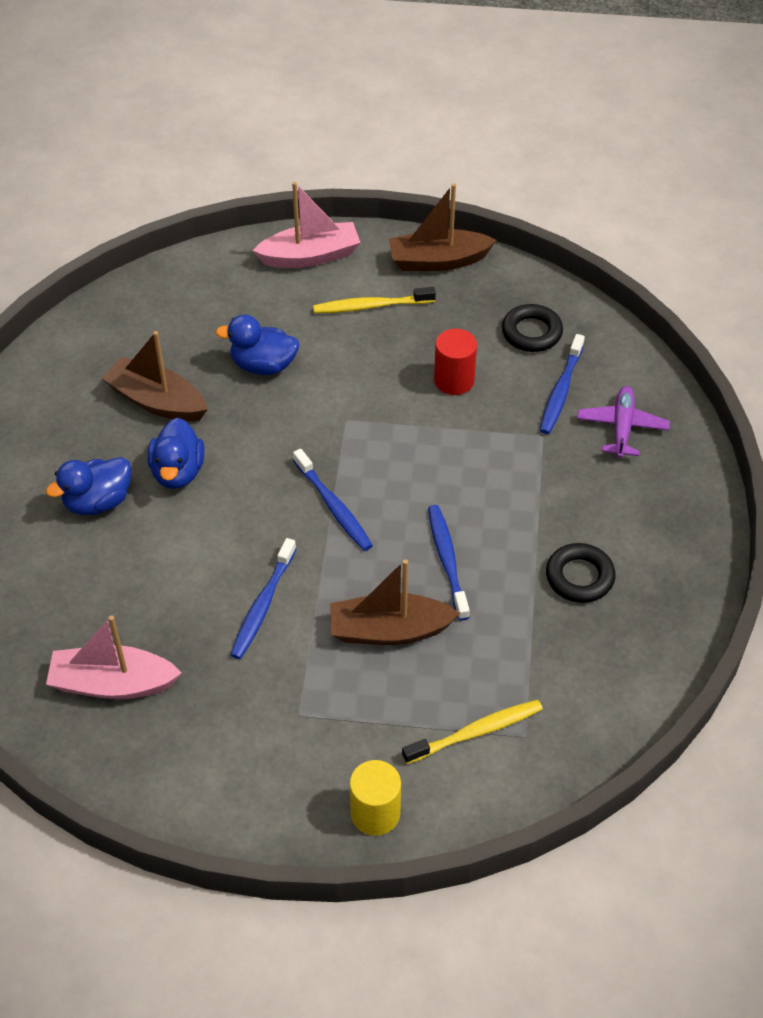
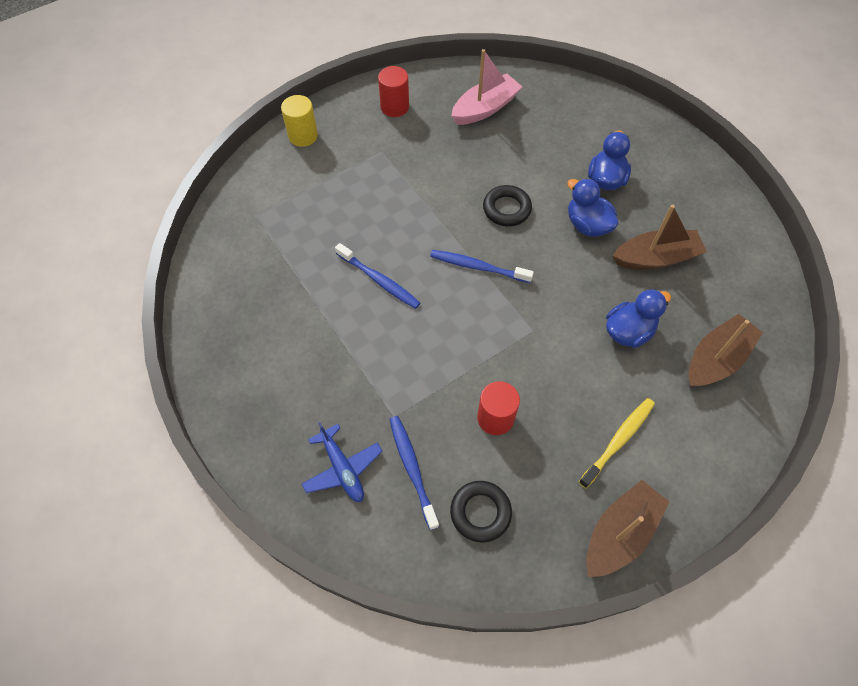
camera: 140 degrees right, 10 degrees up
blue toothbrush [230,538,296,659] -> none
pink boat [252,182,360,268] -> none
brown boat [330,559,460,645] -> brown boat moved to [688,314,763,387]
yellow toothbrush [402,700,543,764] -> none
black ring [546,543,615,603] -> black ring moved to [483,185,532,226]
purple plane [577,386,670,458] -> blue plane [302,422,382,502]
none -> red cylinder [378,66,409,117]

